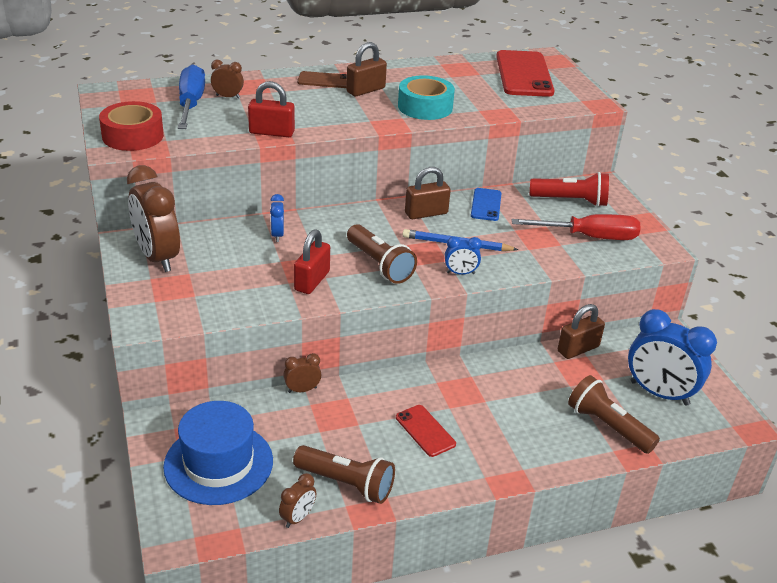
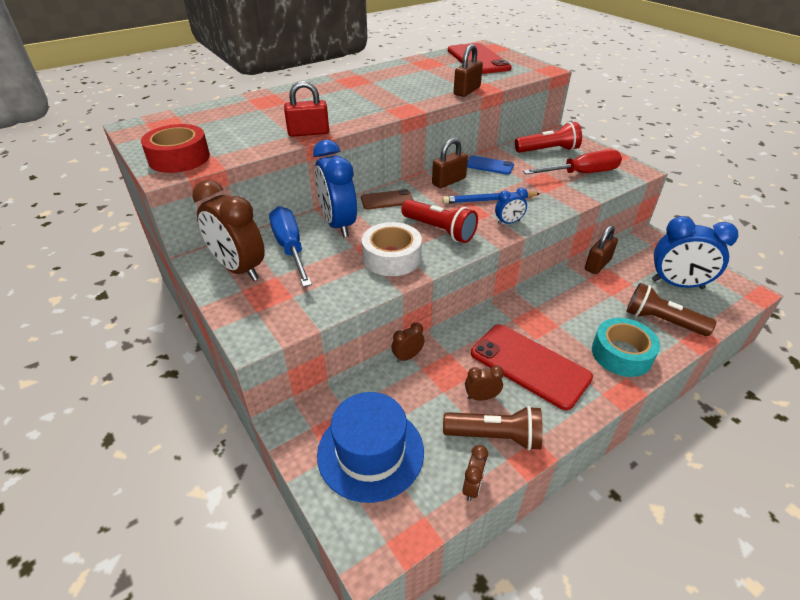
camera: 15 degrees left, 5 degrees up
blue screwdriver [178,64,205,129] -> blue screwdriver moved to [269,206,312,287]
brown clock [211,60,244,99] -> brown clock moved to [465,365,504,401]
blue clock [270,194,284,242] -> blue clock [313,140,357,237], size x2.15
red padlock [294,229,330,294] -> white tape [362,222,422,276]
brown phone [297,71,347,88] -> brown phone moved to [361,189,414,209]
brown padlock [346,42,387,96] -> brown padlock moved to [454,44,483,97]
brown flashlight [347,224,417,284] -> red flashlight [401,199,478,243]
red phone [396,405,456,457] -> red phone [471,324,593,410], size x1.91
turquoise tape [398,75,455,120] -> turquoise tape moved to [592,318,660,377]
blue phone [471,188,501,221] -> blue phone turned 60 degrees counterclockwise [467,156,514,175]

